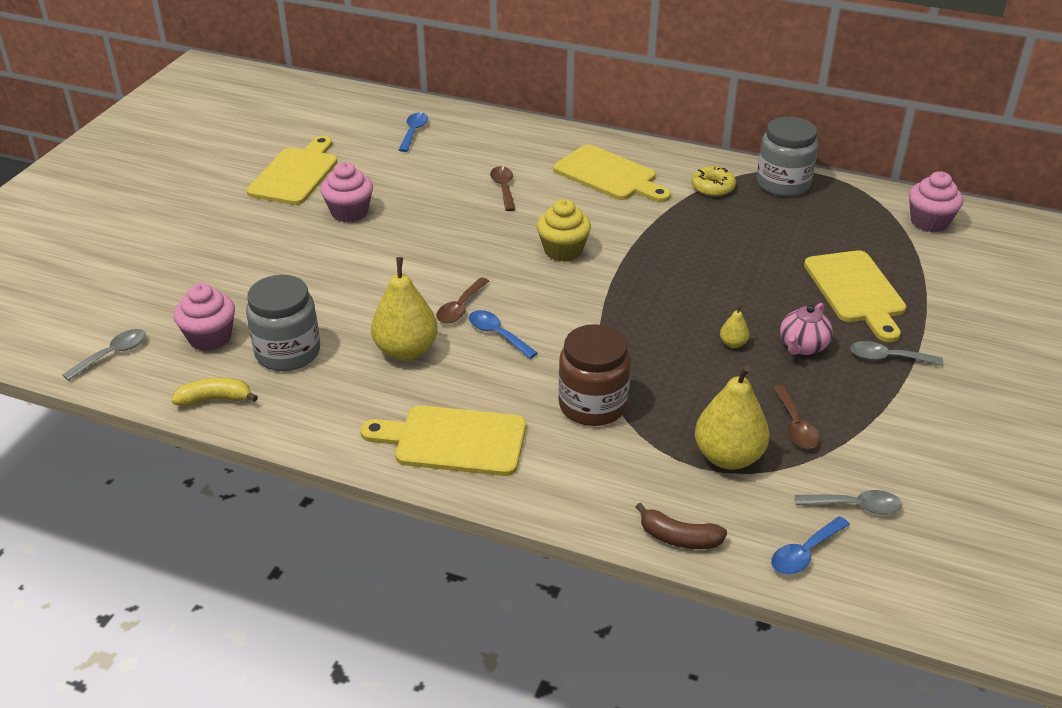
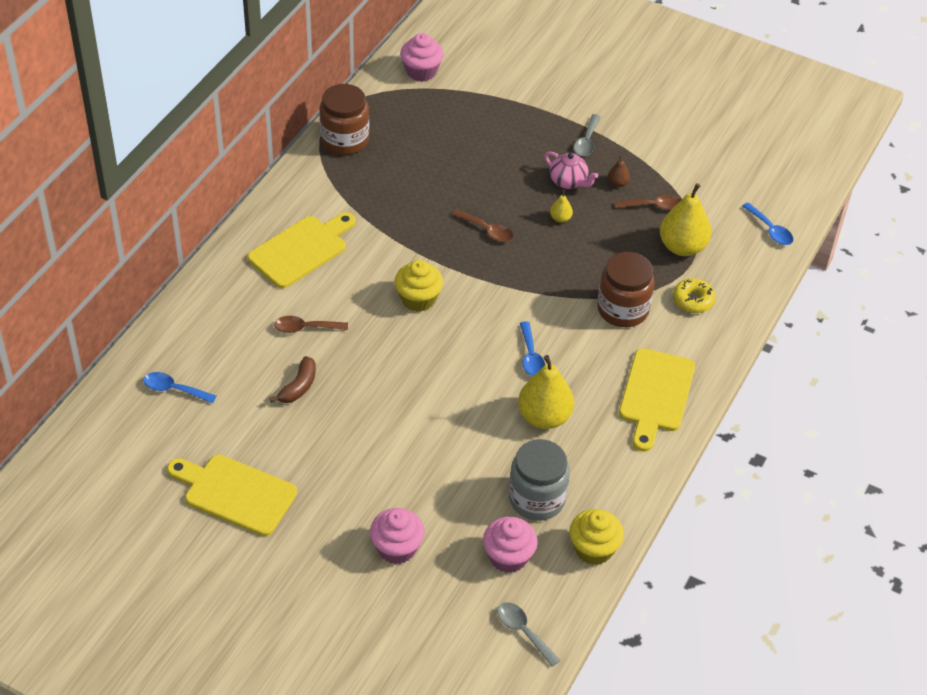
camera: 85 degrees left, 10 degrees up
yellow banana [172,378,258,406] -> yellow cupcake [569,509,624,565]
pink cupcake [321,162,373,223] -> pink cupcake moved to [370,508,425,564]
brown spoon [436,277,489,324] -> brown spoon moved to [452,210,514,242]
blue spoon [469,310,538,359] -> blue spoon turned 60 degrees counterclockwise [520,321,545,376]
brown banana [636,503,727,549] -> brown banana moved to [269,356,316,403]
yellow donut [691,166,736,197] -> yellow donut moved to [673,278,715,313]
grey jar [757,117,818,197] -> brown jar [320,84,369,155]
grey spoon [795,490,902,514] -> none
yellow cutting board [804,250,906,342] -> none
none -> brown pear [608,156,630,187]

